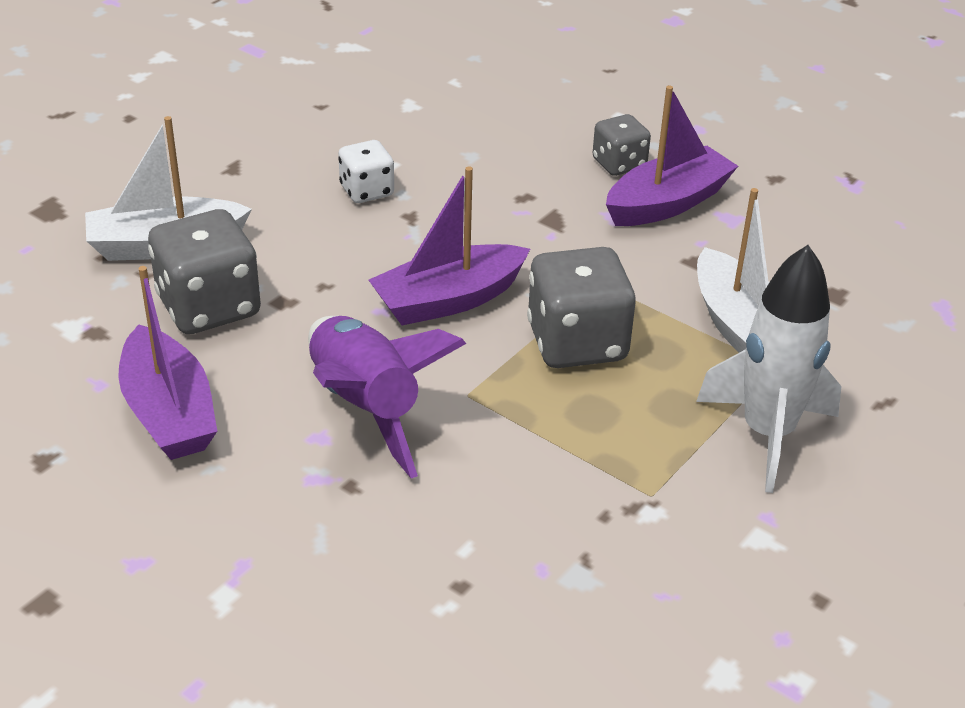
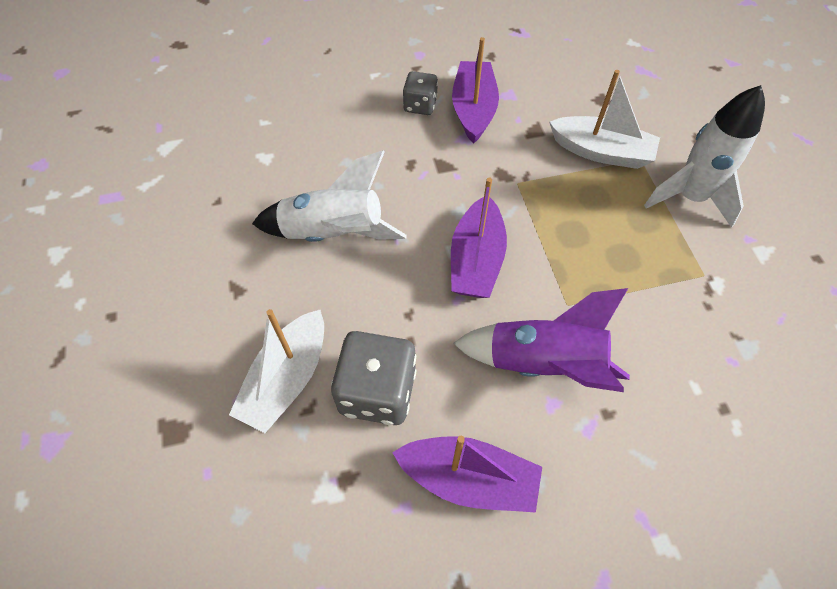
camera: 50 degrees left, 20 degrees up
white dice [338,140,394,203] -> white rocket [252,151,407,242]
grey dice [527,247,636,368] -> none

